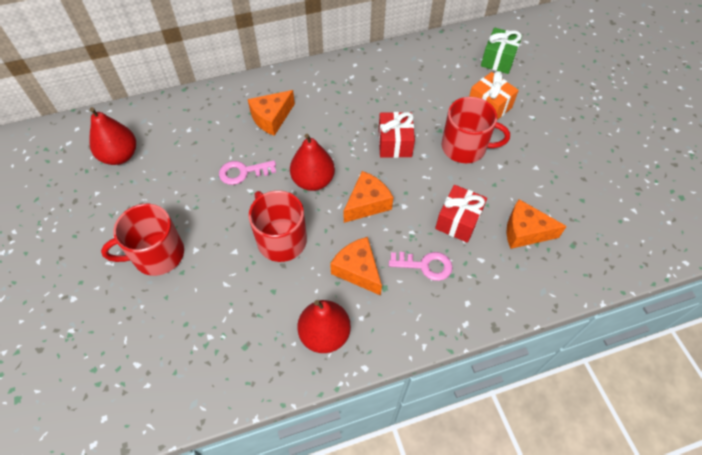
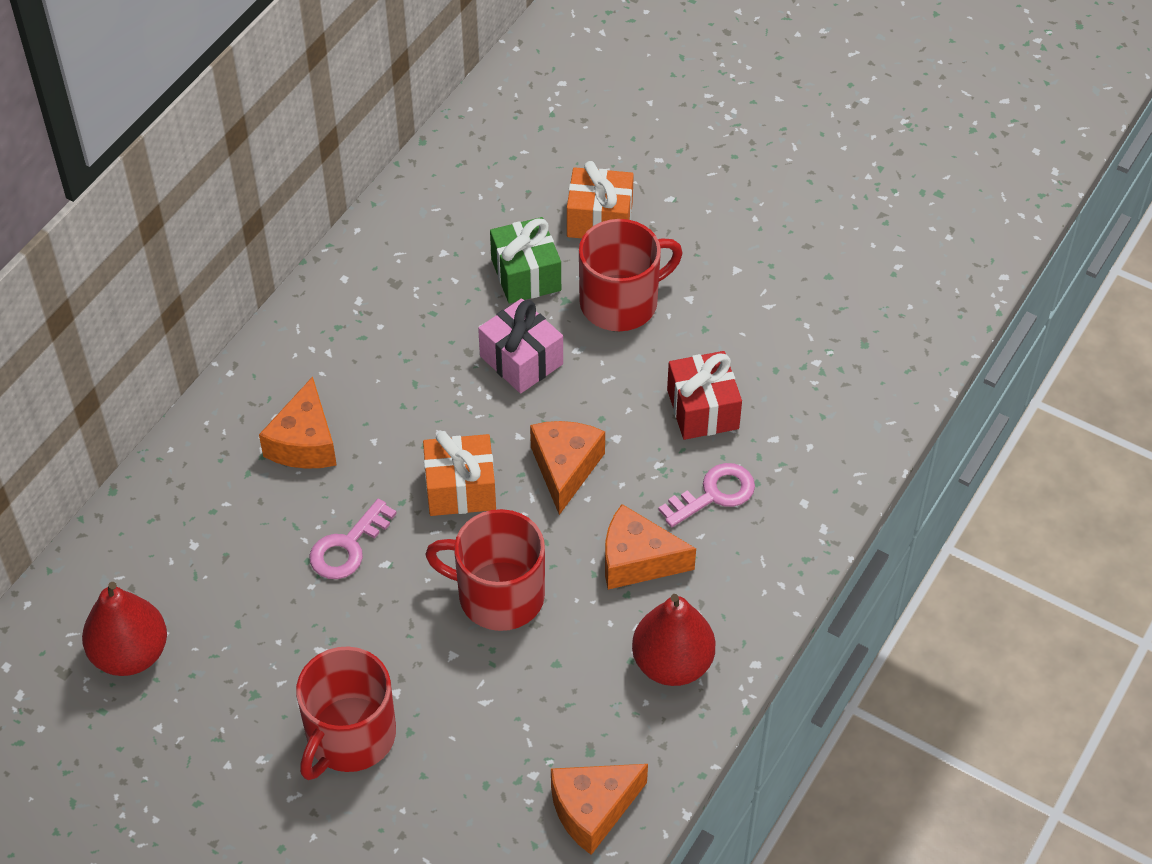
camera: 40 degrees left, 5 degrees down
red pear [290,134,335,191] -> orange gift [423,431,496,516]
red gift [379,112,415,158] -> pink gift [478,299,563,393]
green gift [481,28,522,74] -> green gift moved to [490,217,561,304]
orange cheese [506,199,567,249] -> orange cheese moved to [551,764,648,855]

